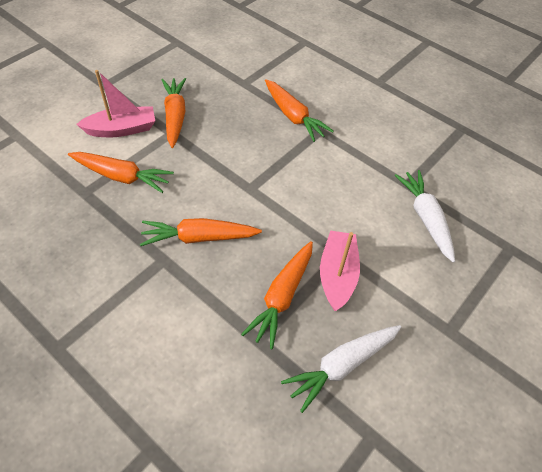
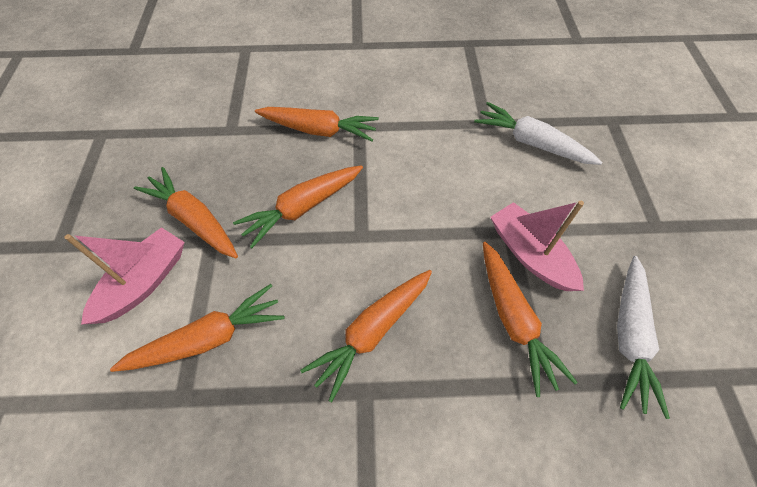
camera: 40 degrees left, 5 degrees up
none -> orange carrot [233,165,363,248]

